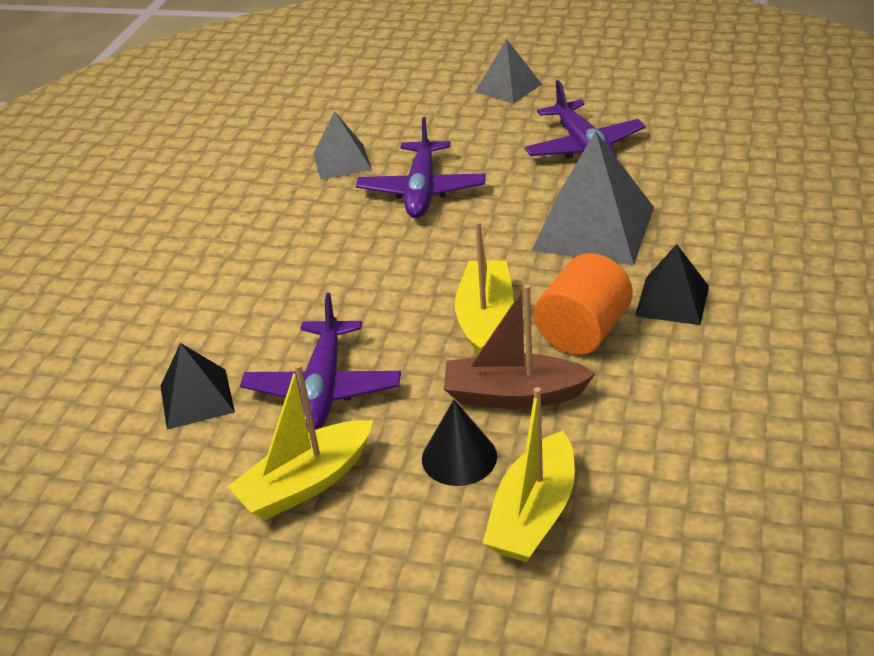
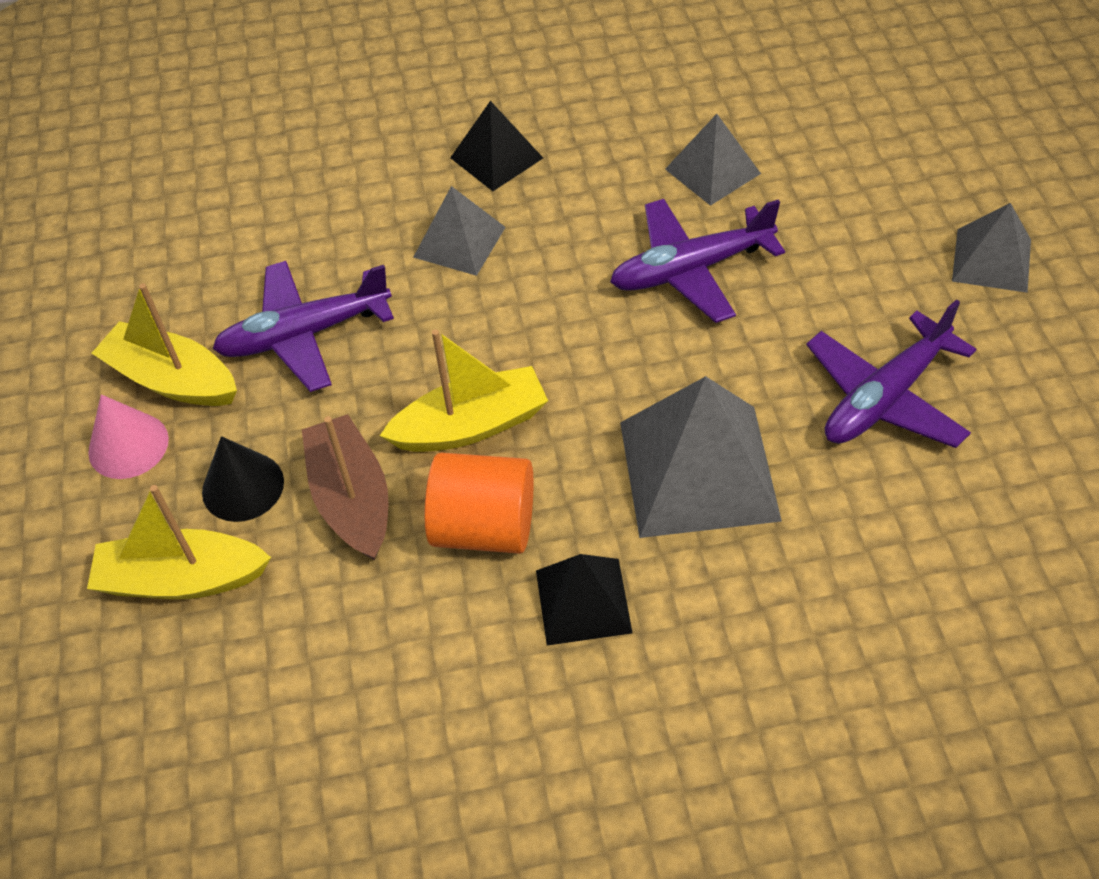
camera: 65 degrees right, 15 degrees up
black pyramid [160,343,235,430] -> black pyramid moved to [450,101,543,191]
none -> pink cone [88,394,169,479]
none -> grey pyramid [413,186,506,276]

